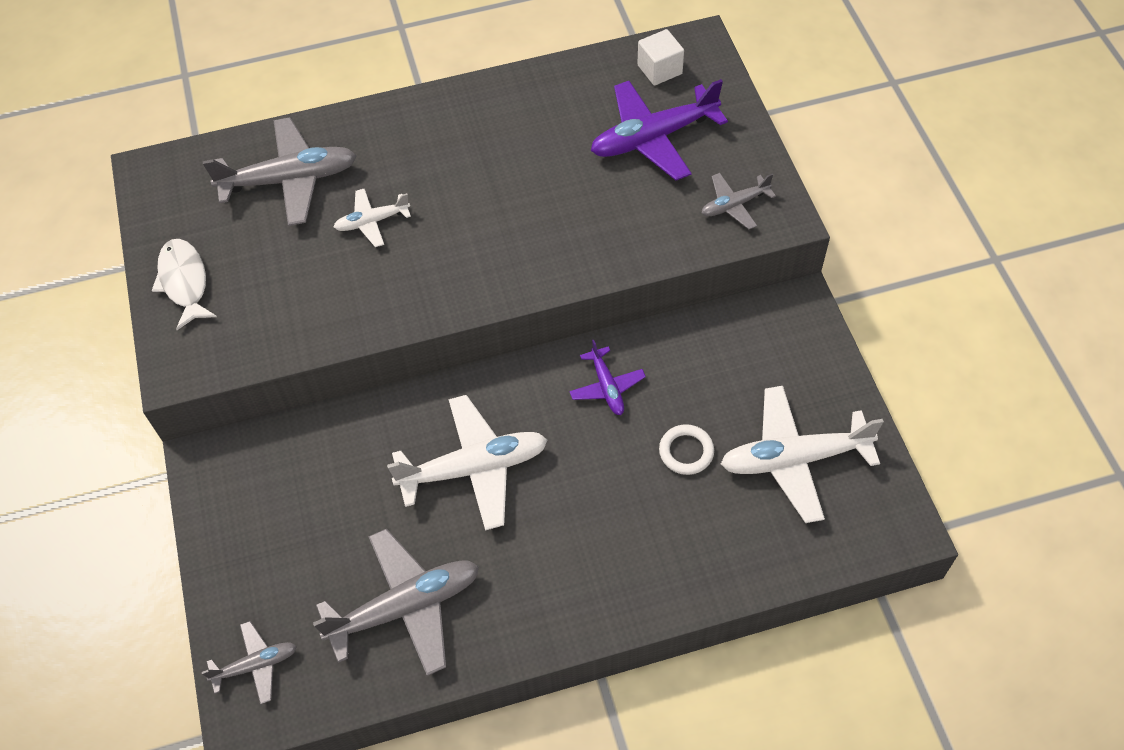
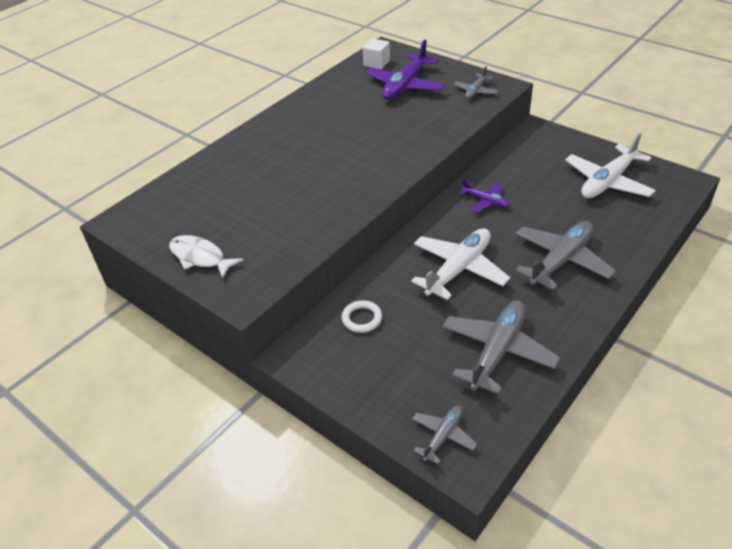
camera: 35 degrees left, 15 degrees down
grey plane [203,117,357,226] -> grey plane moved to [515,221,616,290]
white plane [334,189,411,247] -> none
white ring [659,424,714,475] -> white ring moved to [342,300,382,333]

